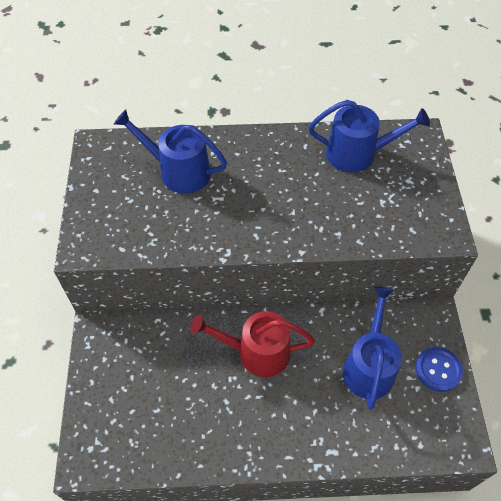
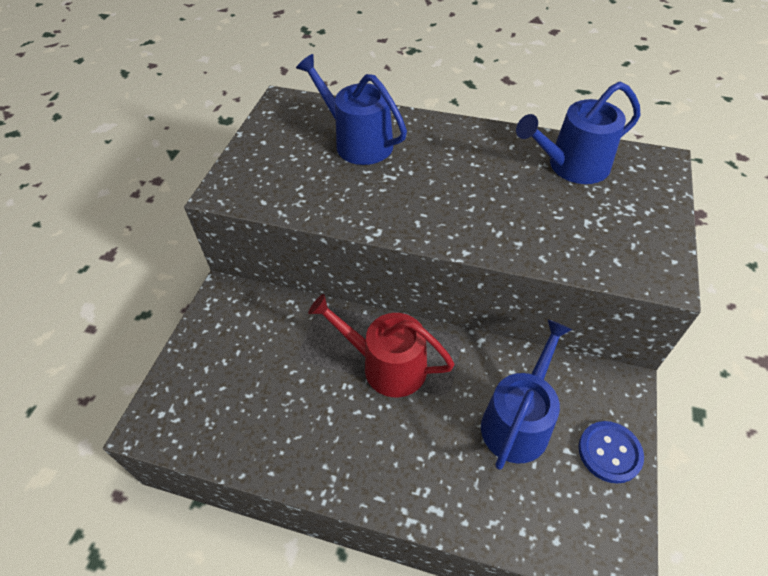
camera: 20 degrees right, 5 degrees down
blue watering can [309,100,430,172] -> blue watering can turned 135 degrees clockwise [516,82,640,184]

